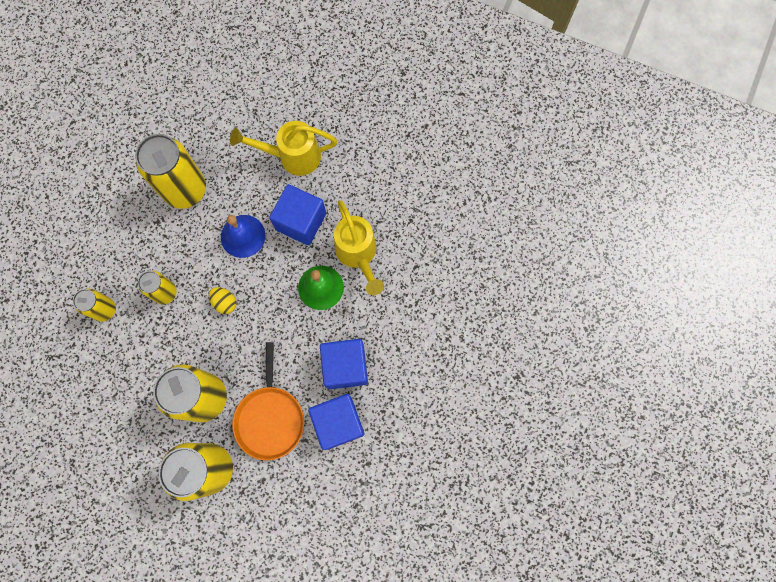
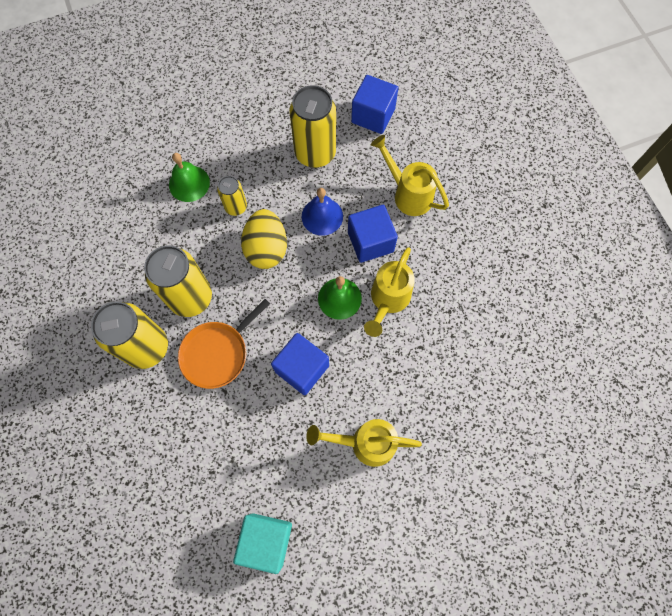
camera: 45 degrees right, 5 degrees down
yellow can [73,289,116,322] -> green bell [169,153,210,202]
yellow egg [209,287,236,314] -> yellow egg [241,209,287,269], size x2.08
blue cube [308,394,364,450] -> blue cube moved to [351,75,398,134]
none -> turquoise cube [233,513,292,574]
none -> yellow watering can [306,419,422,467]

